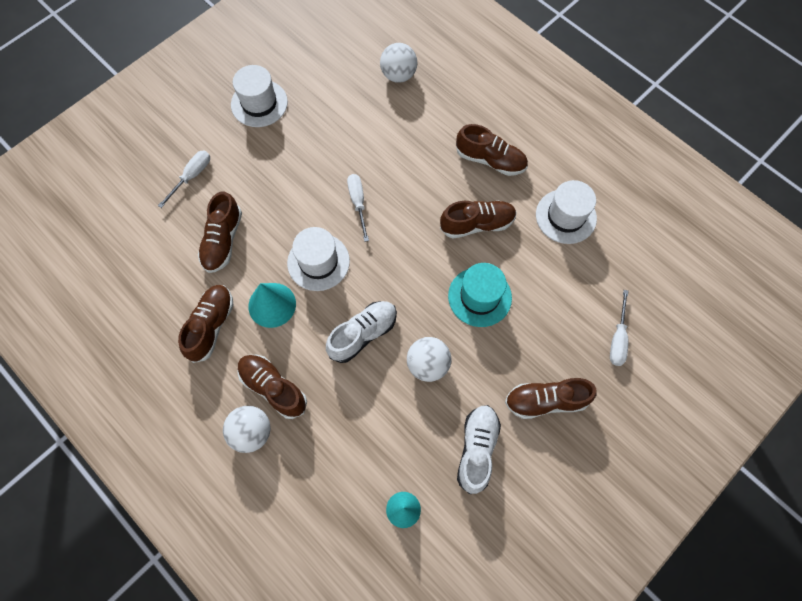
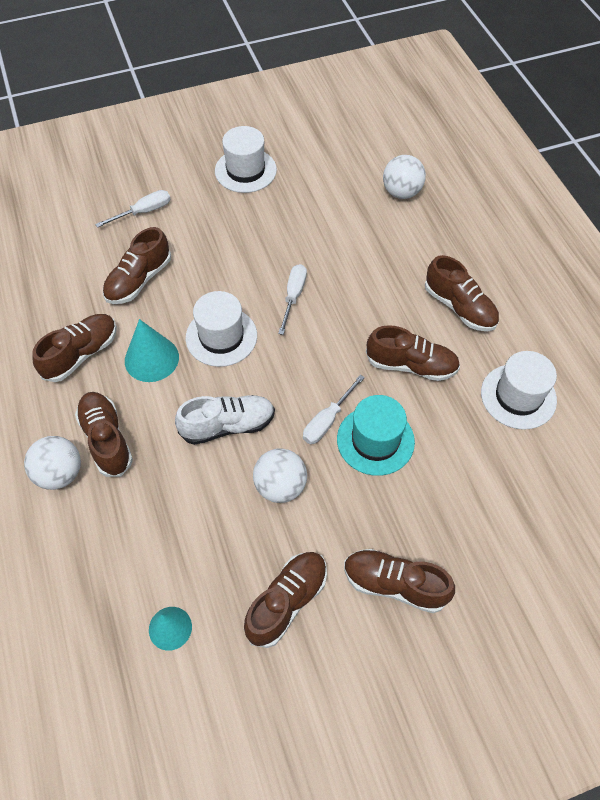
camera: 25 degrees right, 10 degrees down
white shoe [457,405,501,494] -> brown shoe [244,552,327,648]
white screwdriver [610,290,628,366] -> white screwdriver moved to [303,375,365,444]

